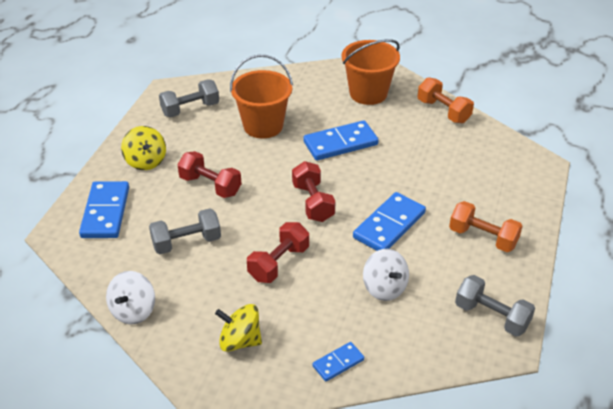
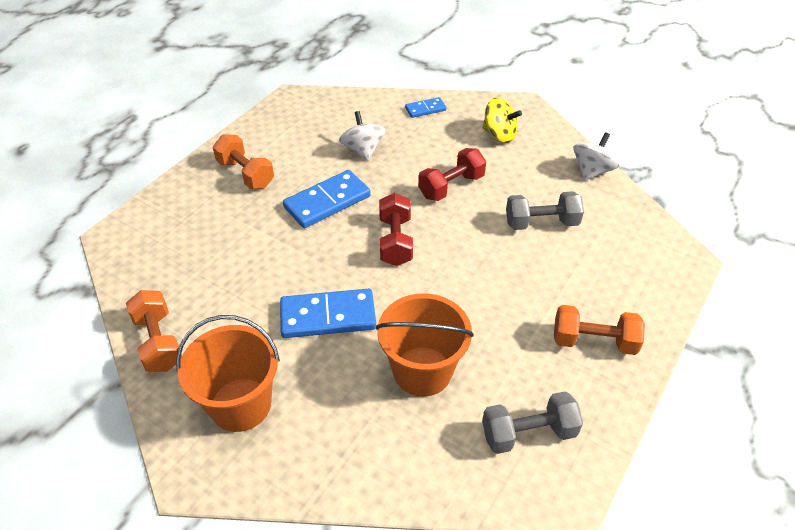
camera: 165 degrees left, 5 degrees up
blue domino [79,181,129,238] -> none
yellow spinning top [121,126,166,170] -> orange dumbbell [554,305,645,355]
red dumbbell [177,151,242,198] -> none
grey dumbbell [455,275,535,337] -> none

